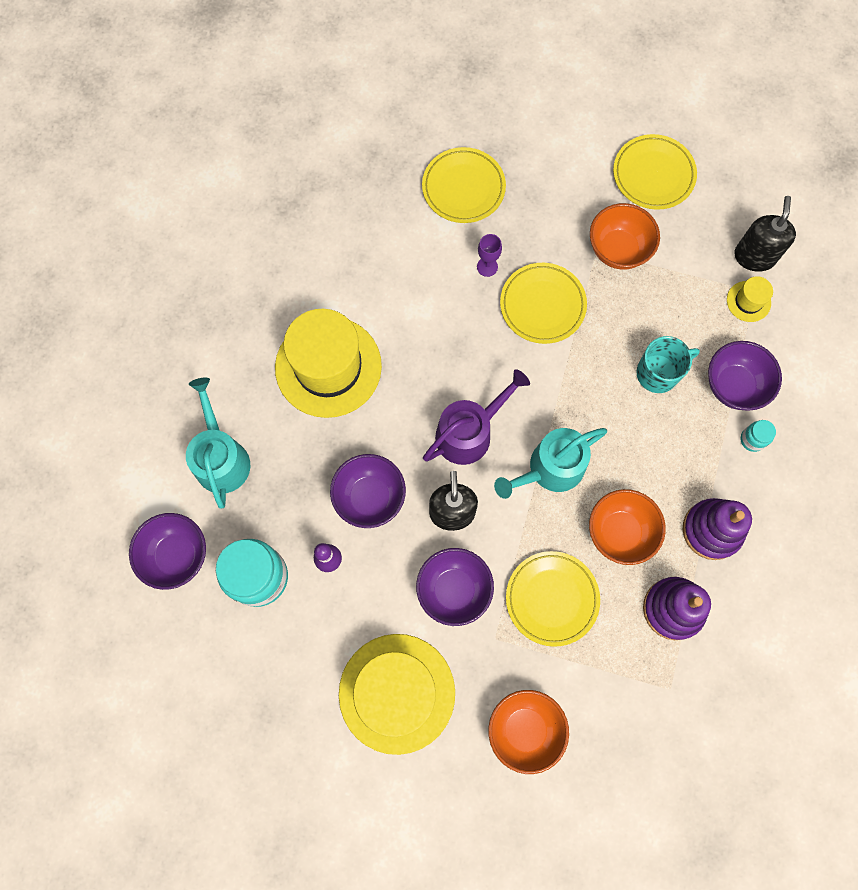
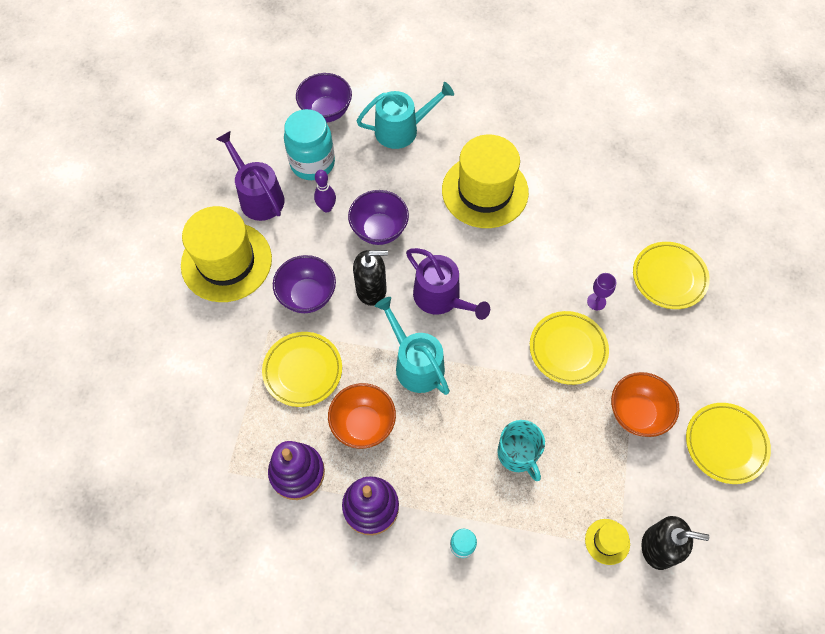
camera: 85 degrees right, 10 degrees down
orange bowl [488,690,569,774] -> none
purple bowl [708,341,782,411] -> none
none -> purple watering can [217,131,284,221]

